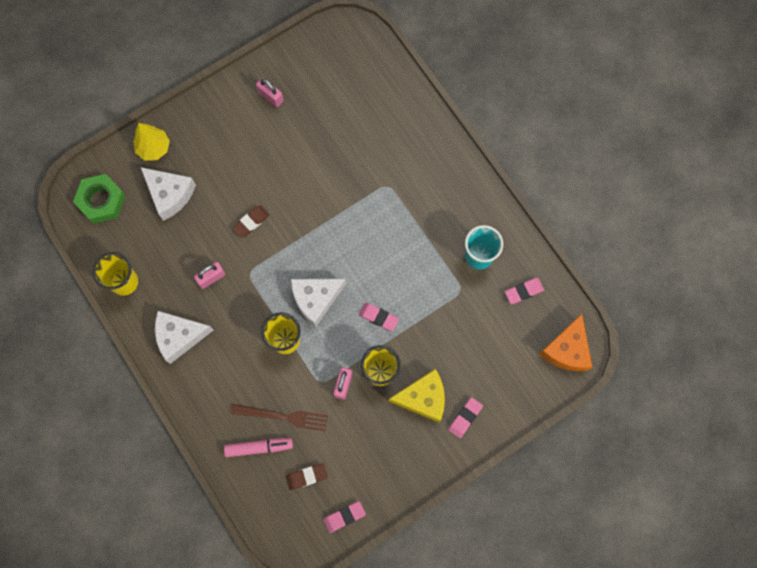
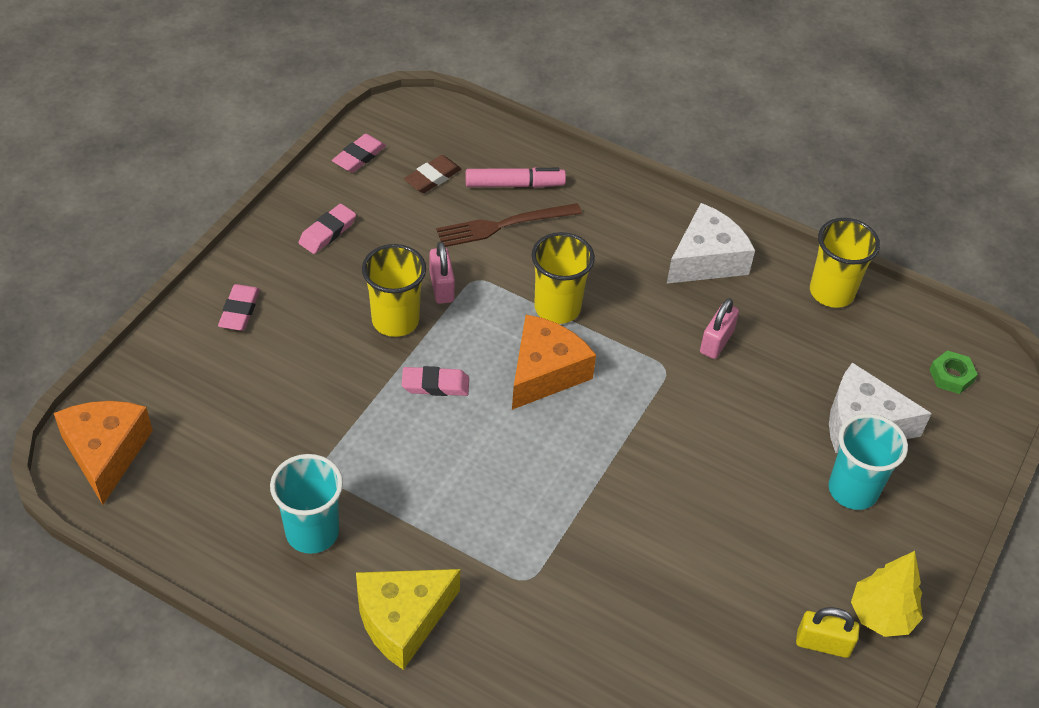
camera: 150 degrees right, 25 degrees down
green nut [73,174,126,224] -> green nut [929,350,978,394], size x0.54
yellow tree [133,123,170,160] -> yellow tree moved to [851,551,923,637]
pink marker [224,438,293,457] -> pink marker turned 150 degrees counterclockwise [466,167,566,188]
brown eraser [232,205,270,238] -> none
pink padlock [256,78,284,107] -> yellow padlock [796,607,860,658]
white cheese [291,279,346,327] -> orange cheese [512,315,596,410]
yellow cheese [389,369,445,423] -> yellow cheese moved to [356,569,460,670]
pink eraser [505,278,544,304] -> pink eraser moved to [298,204,356,254]
none -> turquoise cup [829,414,908,510]

